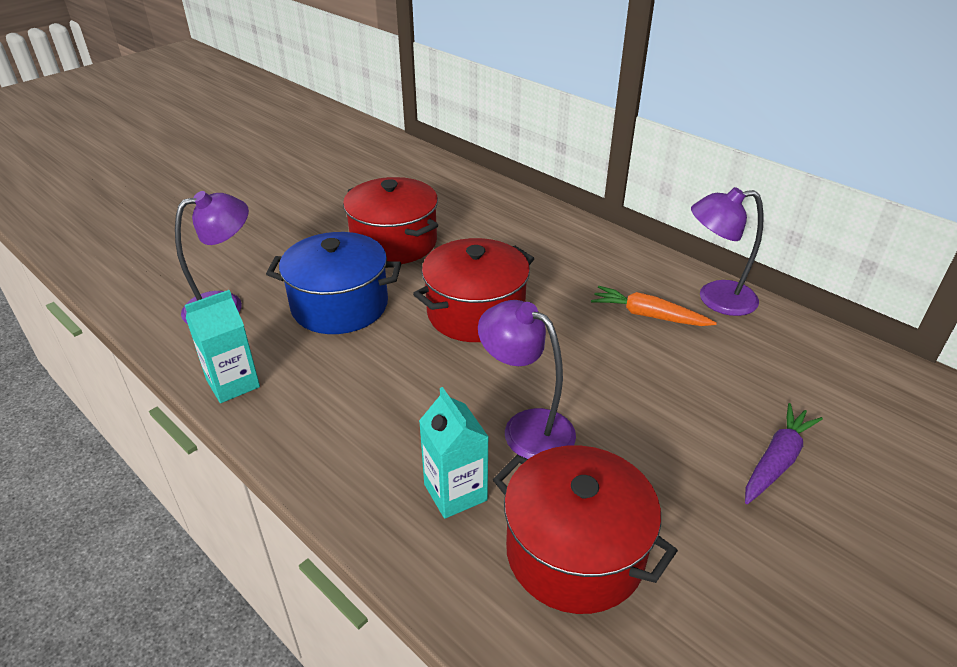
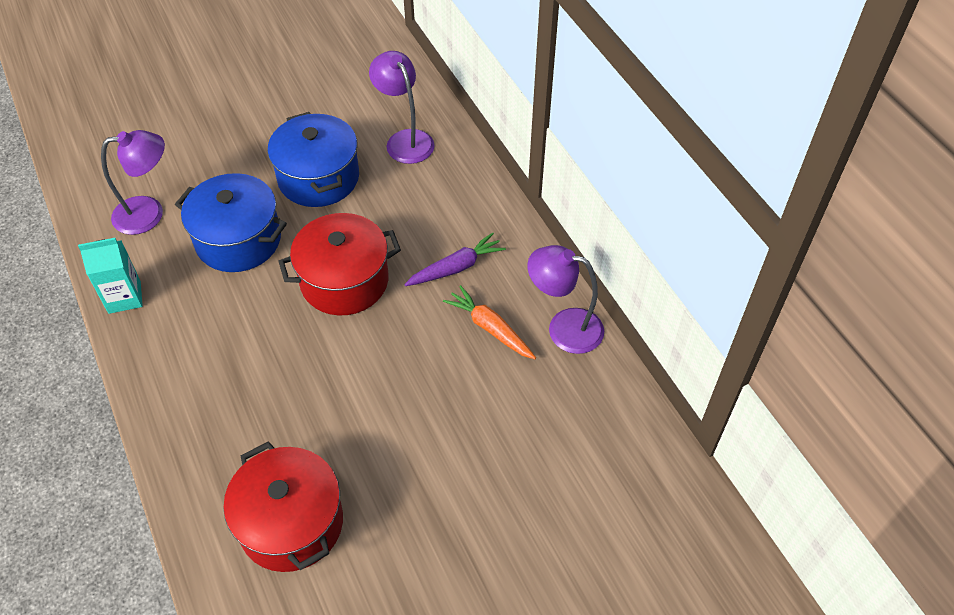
camera: 20 degrees right, 15 degrees up
red pot [343,177,438,264] -> blue pot [268,112,359,207]
turquoise carton [419,387,488,519] -> none
purple lamp [478,300,576,459] -> purple lamp moved to [369,51,435,164]
purple carrot [745,403,823,504] -> purple carrot moved to [404,232,506,286]

